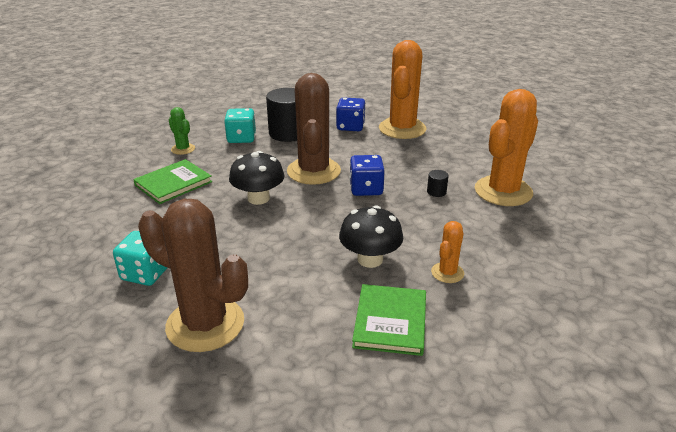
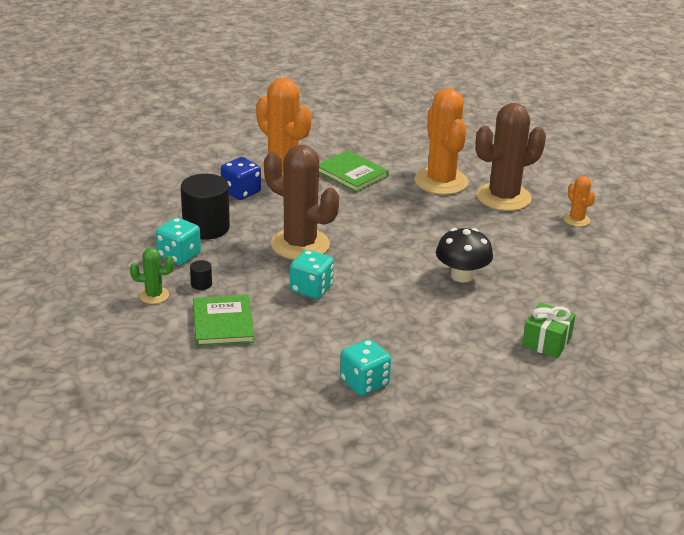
camera: 55 degrees left, 0 degrees up
brown cactus [138,199,248,352] -> brown cactus moved to [475,103,546,211]
black mushroom [229,151,285,205] -> turquoise dice [290,250,334,299]
blue dice [349,155,385,196] -> none
green book [352,284,426,356] -> green book moved to [319,150,389,192]
black cylinder [427,170,449,197] -> black cylinder moved to [190,260,212,290]
orange cactus [431,221,464,283] -> orange cactus moved to [564,176,595,227]
none -> green gift [522,302,576,358]

